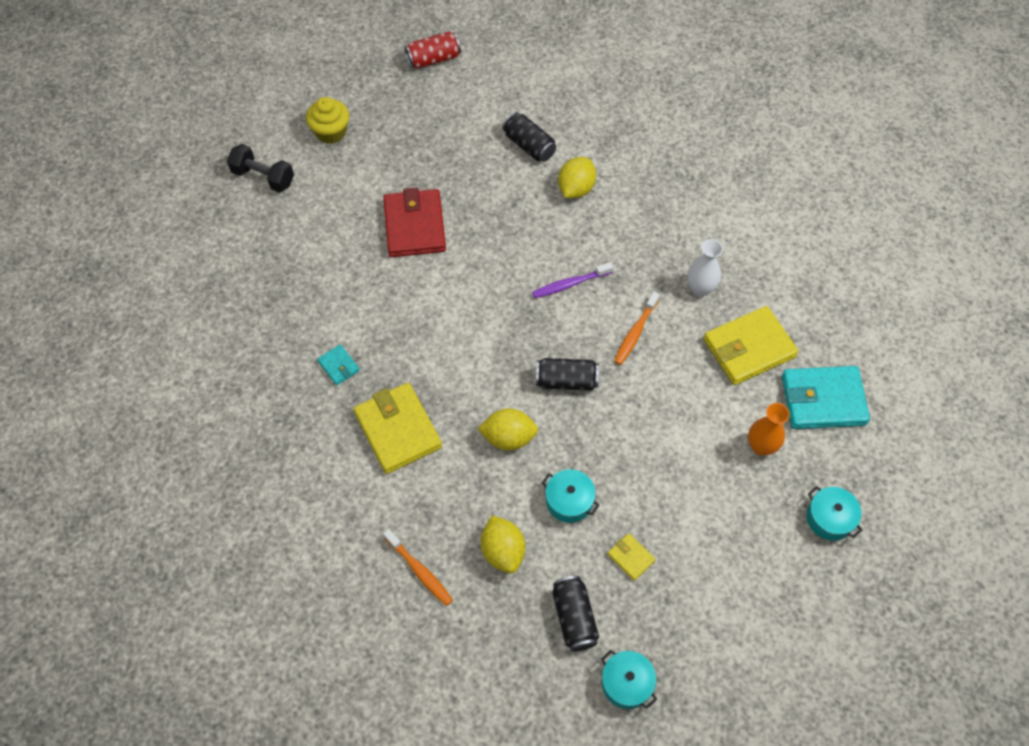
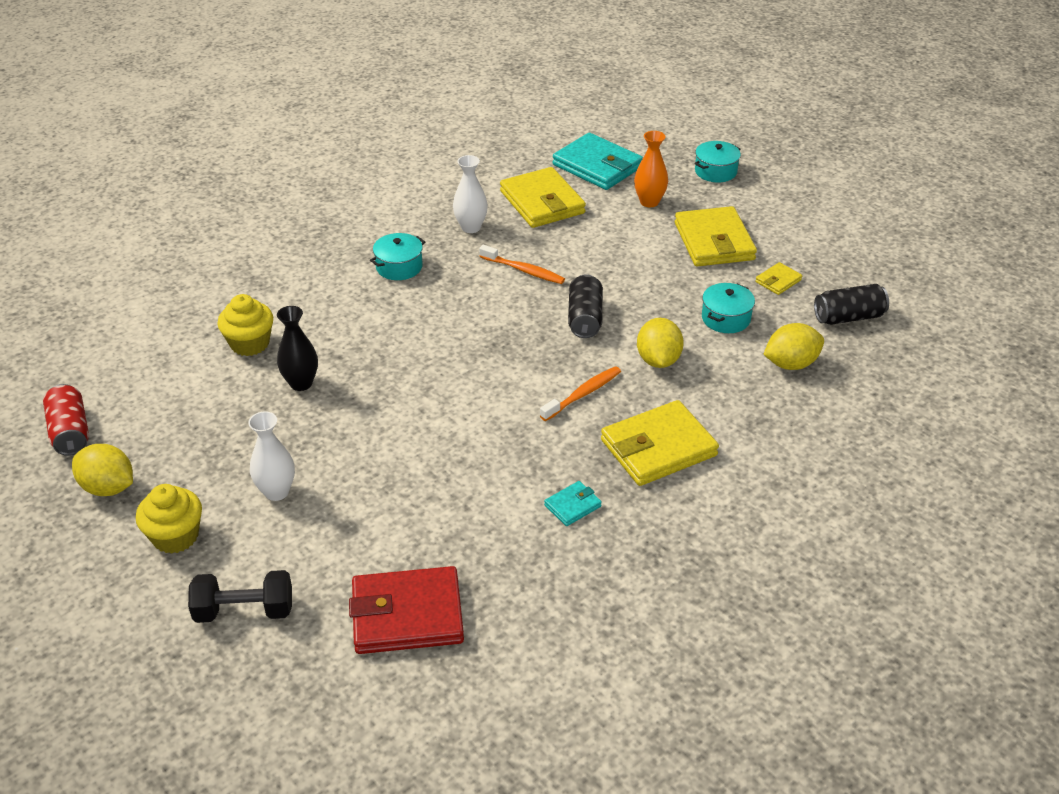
camera: 90 degrees left, 20 degrees down
black dumbbell [227,144,294,192] -> black dumbbell turned 60 degrees clockwise [188,570,292,623]
red wallet [383,187,446,257] -> red wallet moved to [349,566,464,654]
orange toothbrush [383,529,453,606] -> orange toothbrush moved to [540,366,621,421]
black can [502,112,556,162] -> yellow cupcake [217,294,273,356]
purple toothbrush [532,262,613,298] -> none
yellow lemon [558,157,596,198] -> yellow lemon moved to [72,444,133,496]
turquoise pot [601,650,657,709] -> turquoise pot moved to [370,233,425,280]
turquoise wallet [782,366,870,429] -> turquoise wallet turned 45 degrees counterclockwise [553,133,643,190]
none -> white vase [248,411,295,501]
none -> black vase [277,306,318,391]
none -> yellow wallet [675,206,757,266]

